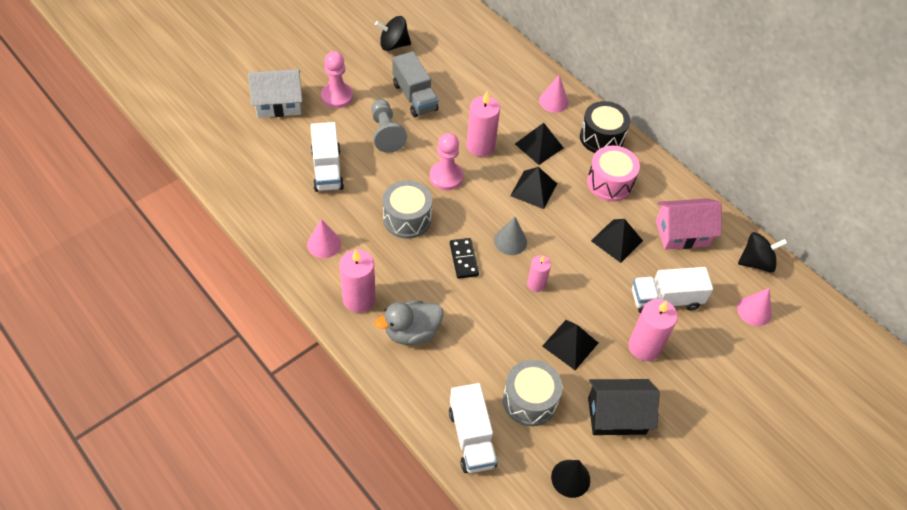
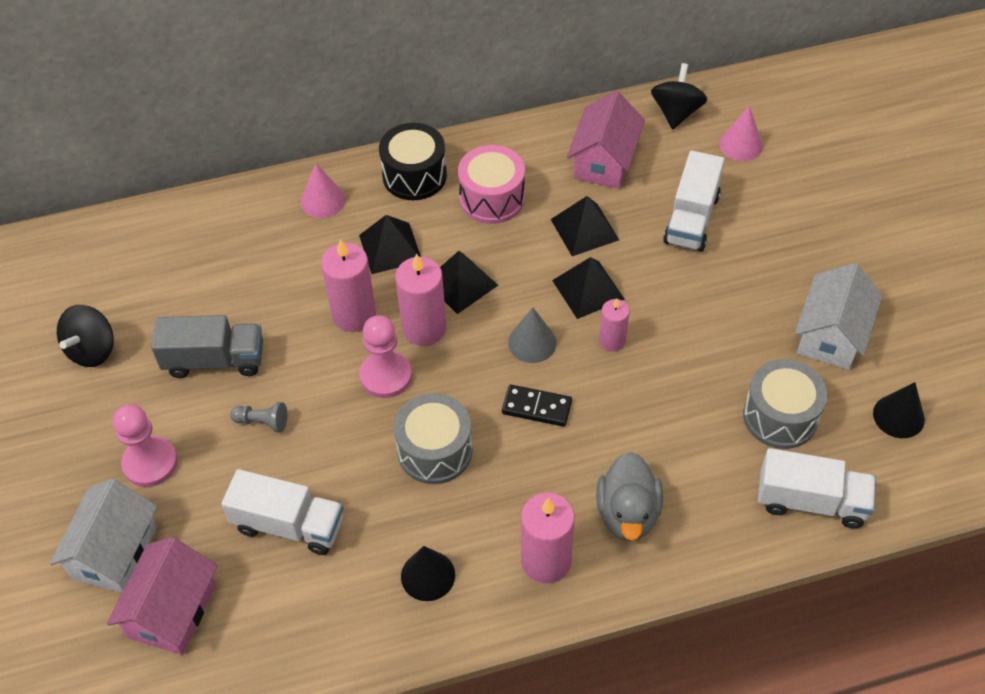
camera: 60 degrees left, 0 degrees up
pink cone [307,219,341,258] -> black cone [401,546,455,601]
grey pawn [371,99,407,153] -> grey pawn [230,402,287,433], size x0.56
black pyramid [542,320,598,370] -> black pyramid moved to [552,257,625,319]
black house [588,379,660,435] -> white house [795,263,882,370]
pink candle [628,299,678,361] -> pink candle moved to [395,254,447,346]
none -> pink house [107,537,218,655]

